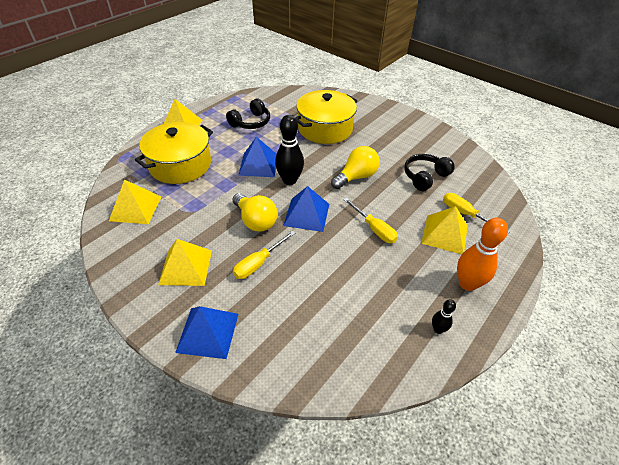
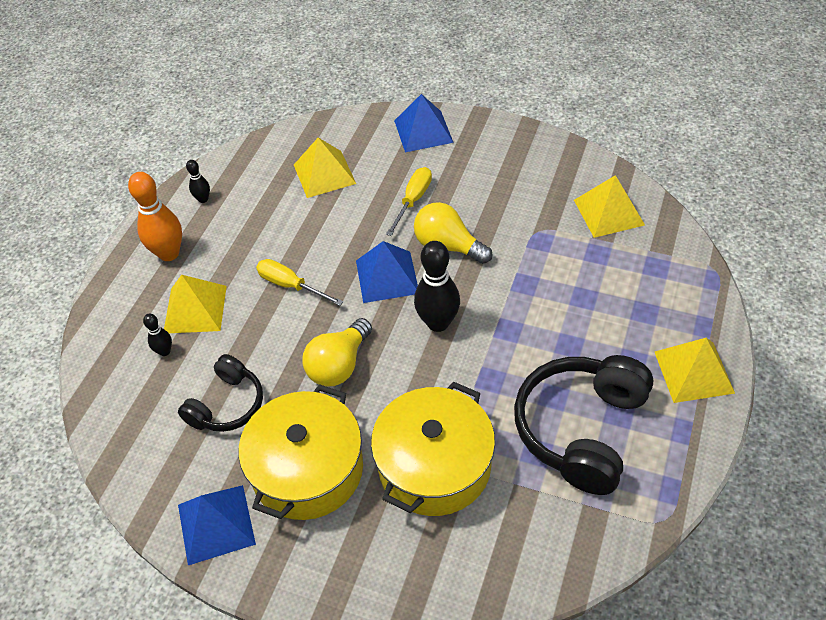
camera: 165 degrees right, 5 degrees up
yellow pot [135,122,213,184] -> yellow pot moved to [239,384,363,520]
yellow pyramid [158,239,212,286] -> yellow pyramid moved to [294,138,356,198]
black headphones [226,98,270,129] -> black headphones [514,355,653,495], size x1.68
blue pyramid [238,137,276,177] -> blue pyramid moved to [178,485,256,565]
yellow screwdriver [443,193,509,233] -> black bowling pin [143,314,172,356]

